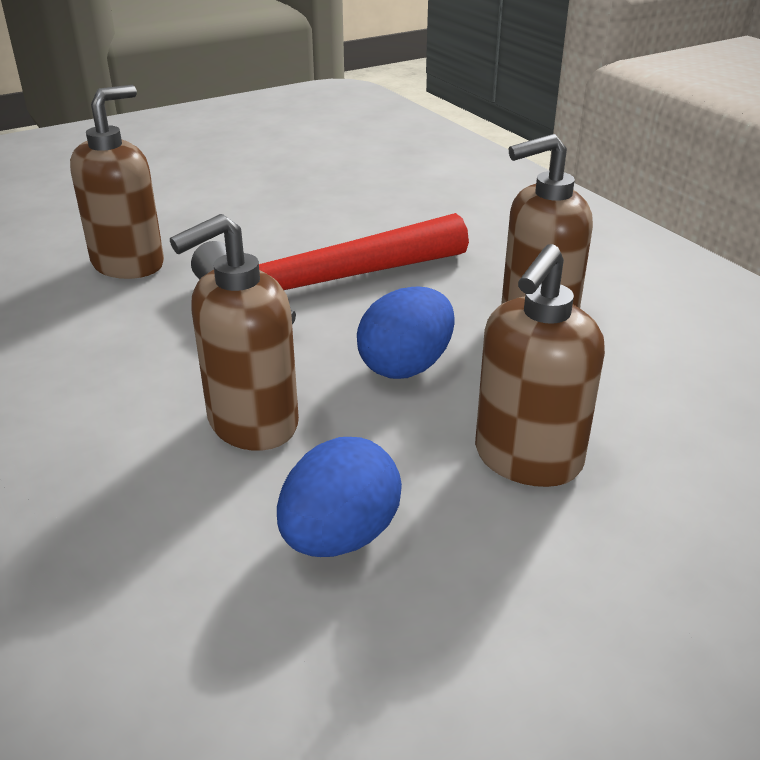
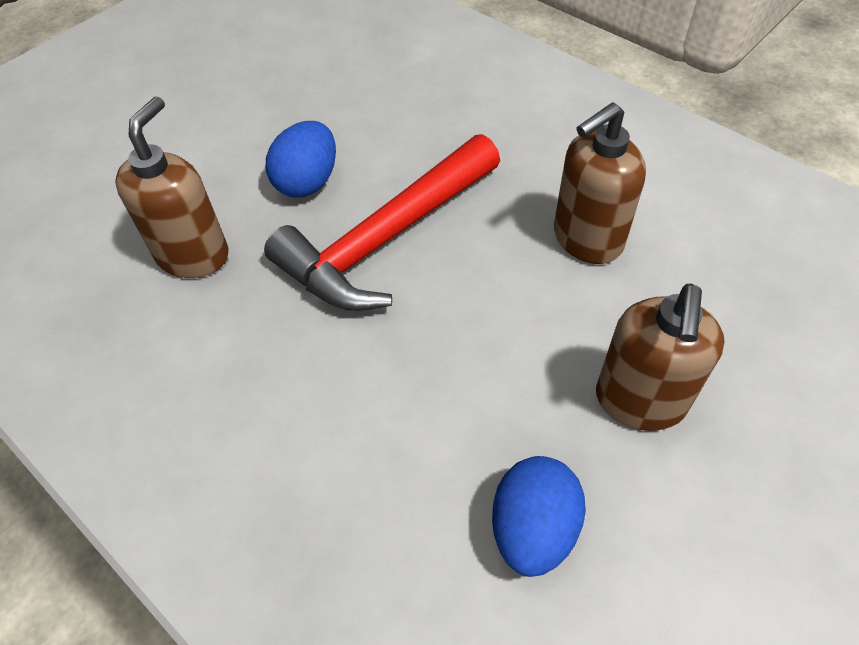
camera: 15 degrees left, 20 degrees up
brown soap dispenser [170,214,299,451] -> none
blue egg [357,286,455,379] -> blue egg moved to [266,121,336,198]

